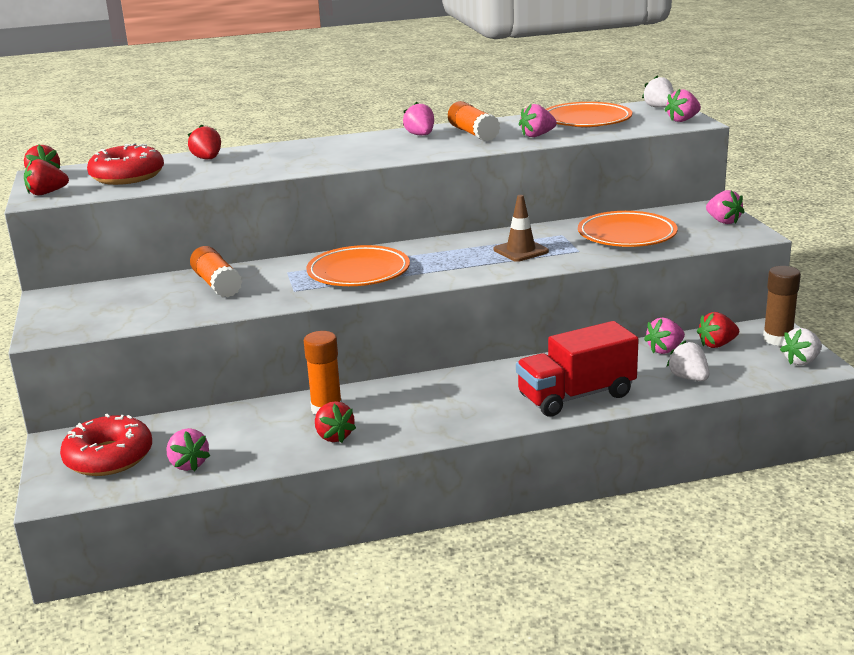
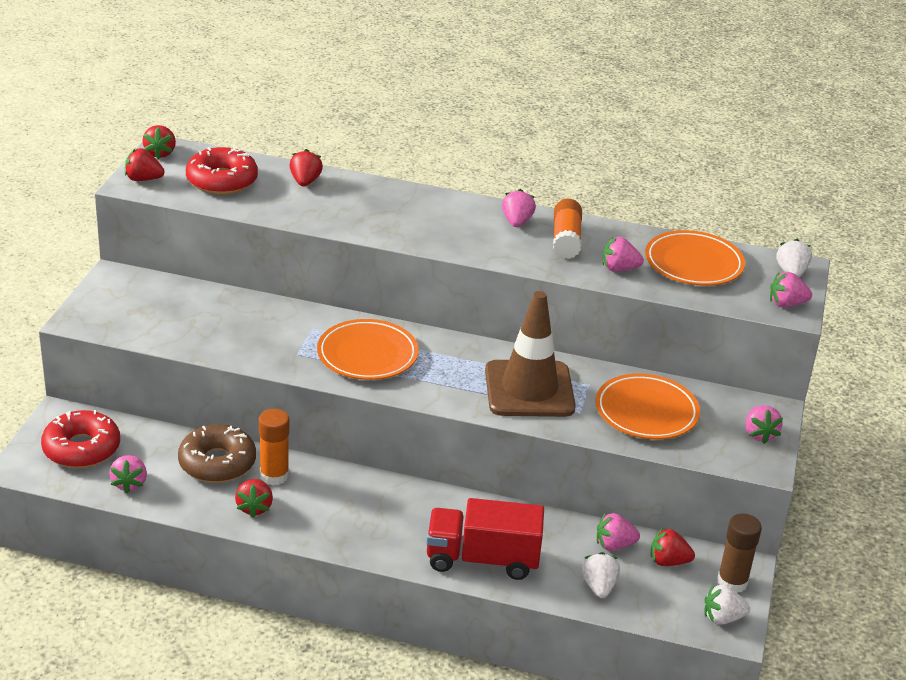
camera: 25 degrees right, 10 degrees up
orange glue stick [190,246,242,298] -> none
brown traffic cone [493,195,549,262] -> brown traffic cone [485,291,576,417], size x1.92
none -> brown donut [178,424,256,483]

